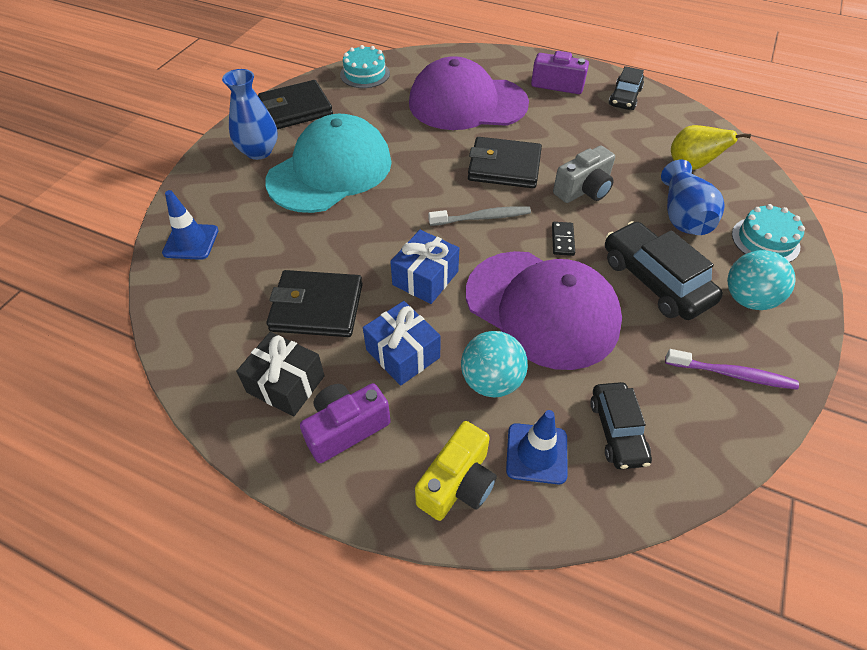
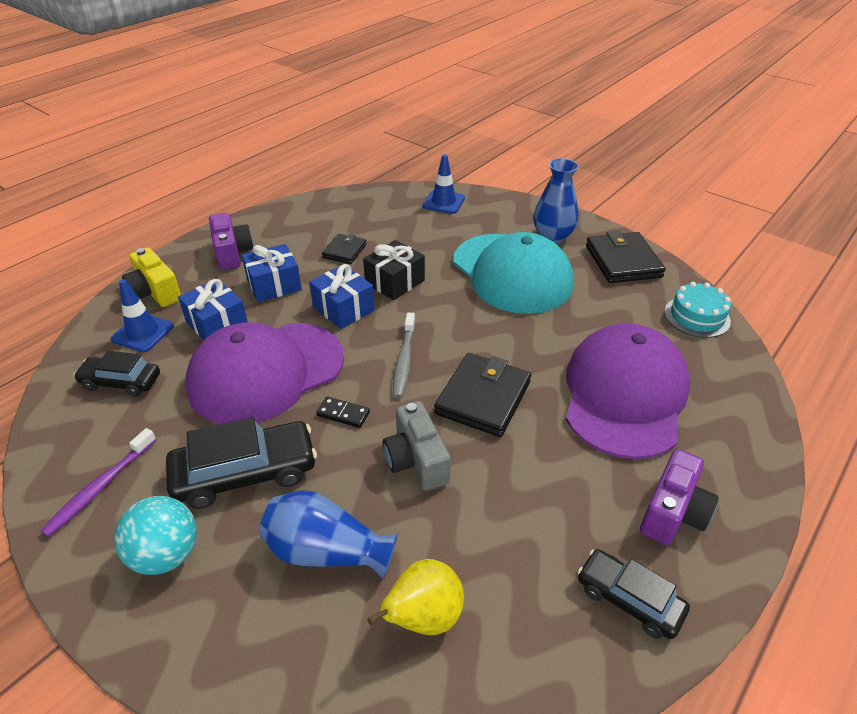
camera: 105 degrees right, 10 degrees down
black gift [236,332,325,417] -> black gift moved to [363,240,425,300]
black wallet [266,270,363,337] -> black wallet [322,234,367,264], size x0.58
turquoise ball [461,331,528,398] -> blue gift [178,279,248,340]
turquoise cake [732,204,805,262] -> none

